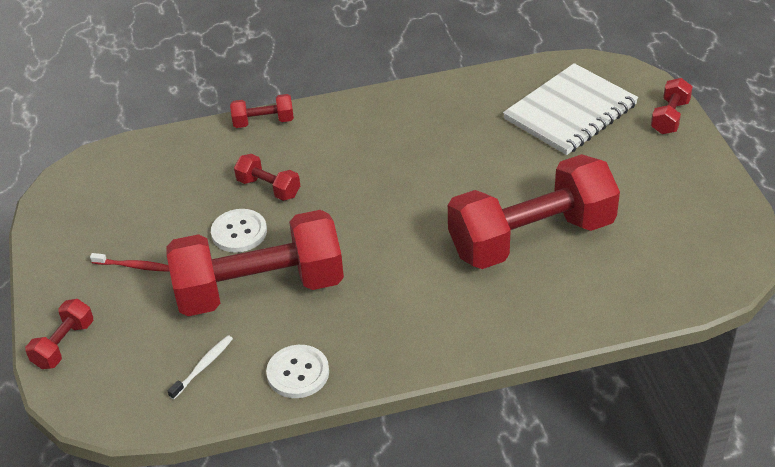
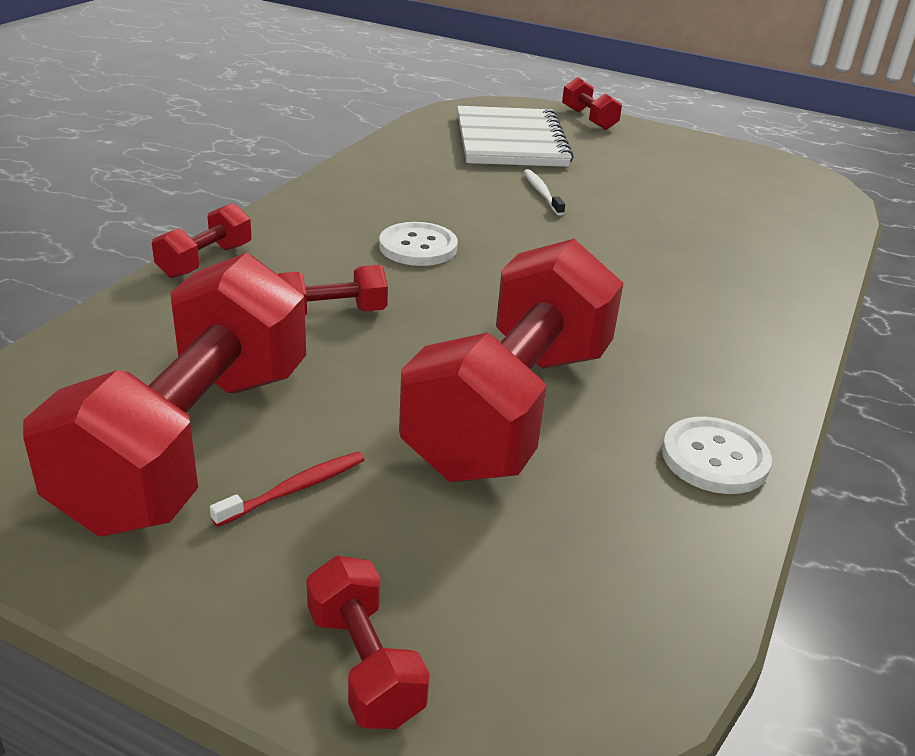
camera: 55 degrees left, 10 degrees down
white toothbrush [168,335,233,399] -> white toothbrush moved to [523,169,565,216]
white button [211,209,267,253] -> white button moved to [379,222,458,266]
red dumbbell [448,154,620,269] -> red dumbbell moved to [23,253,306,537]

